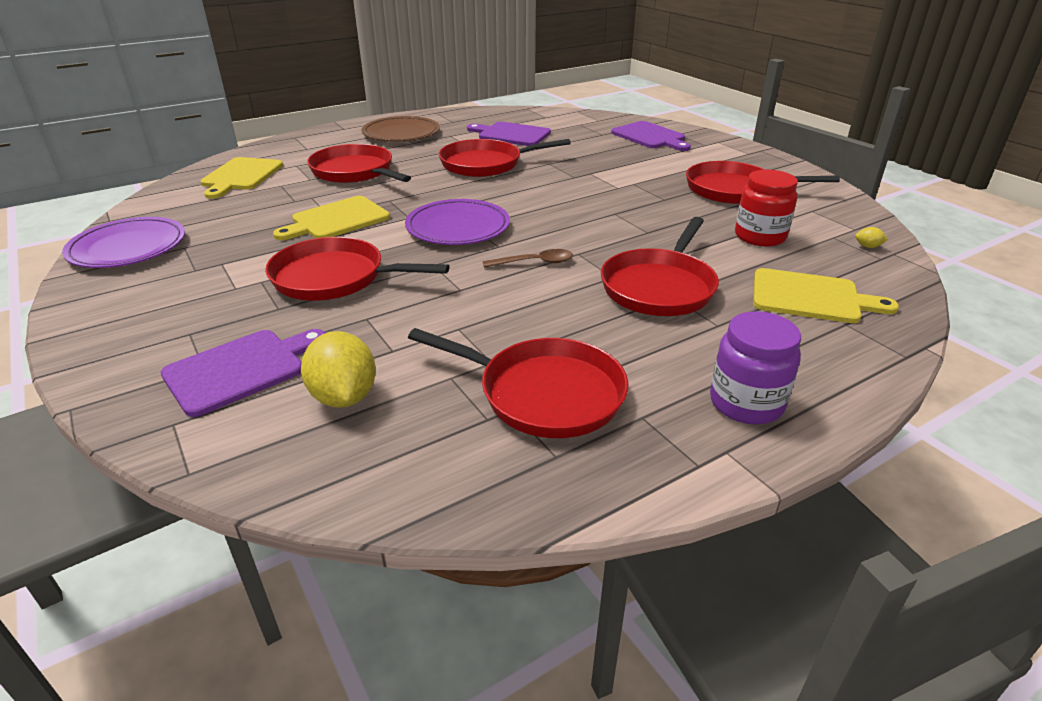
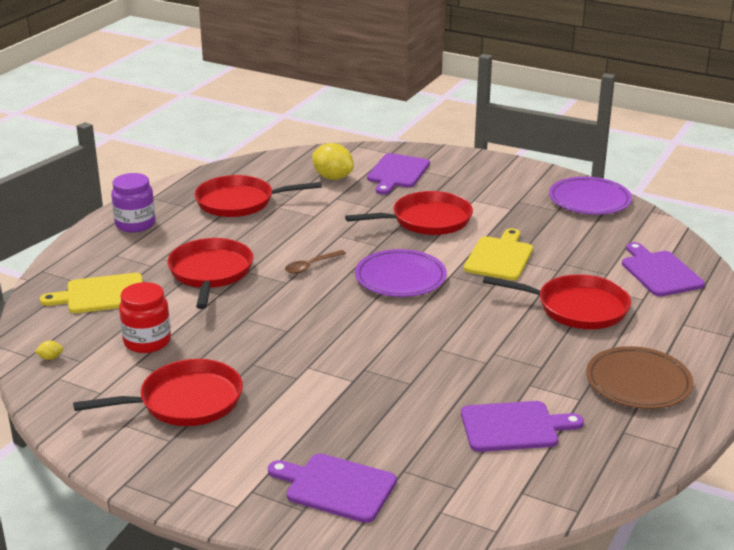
camera: 150 degrees right, 5 degrees down
yellow cutting board [200,157,283,199] -> purple cutting board [622,242,705,297]
red pan [439,139,571,177] -> none

